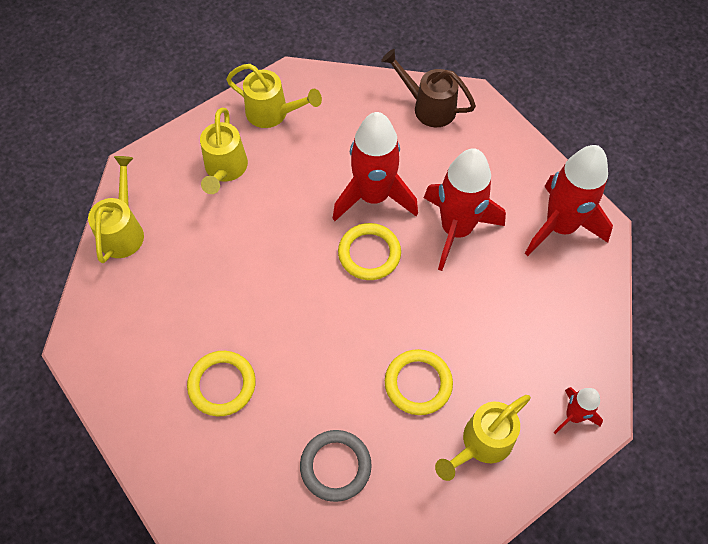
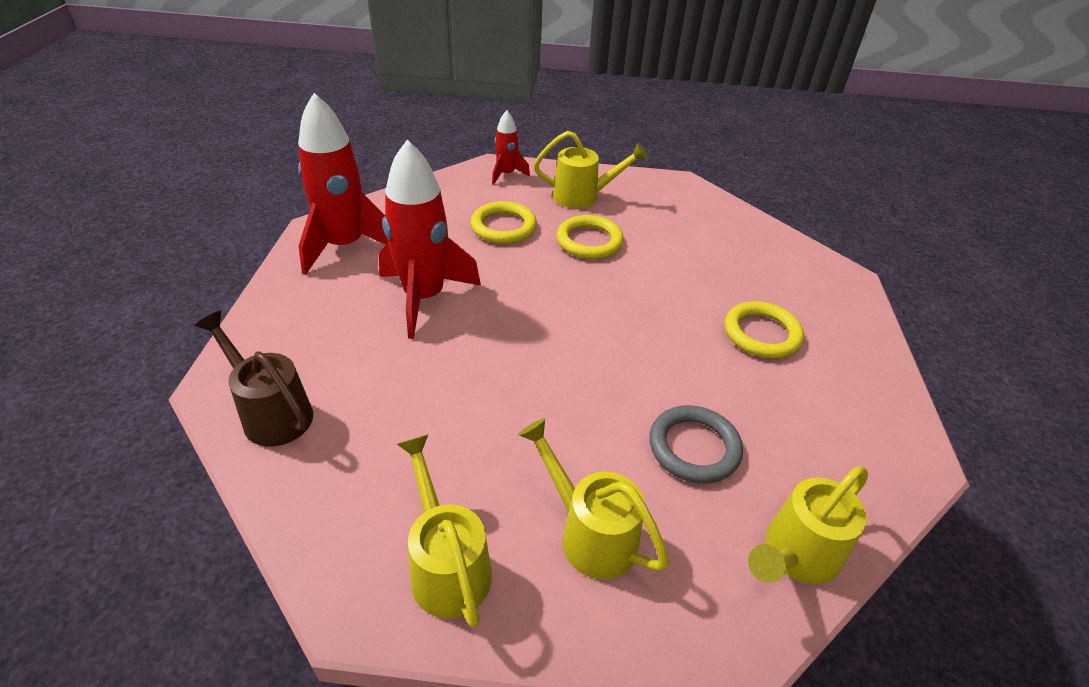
camera: 140 degrees left, 20 degrees down
yellow watering can [200,108,248,194] -> yellow watering can turned 90 degrees counterclockwise [518,418,669,579]
grey ring [300,430,372,502] -> grey ring moved to [649,405,743,483]
red rocket [333,112,418,221] -> none
yellow ring [338,223,401,280] -> yellow ring moved to [471,201,537,244]
brown watering can [381,49,476,127] -> brown watering can turned 150 degrees clockwise [195,311,313,447]

